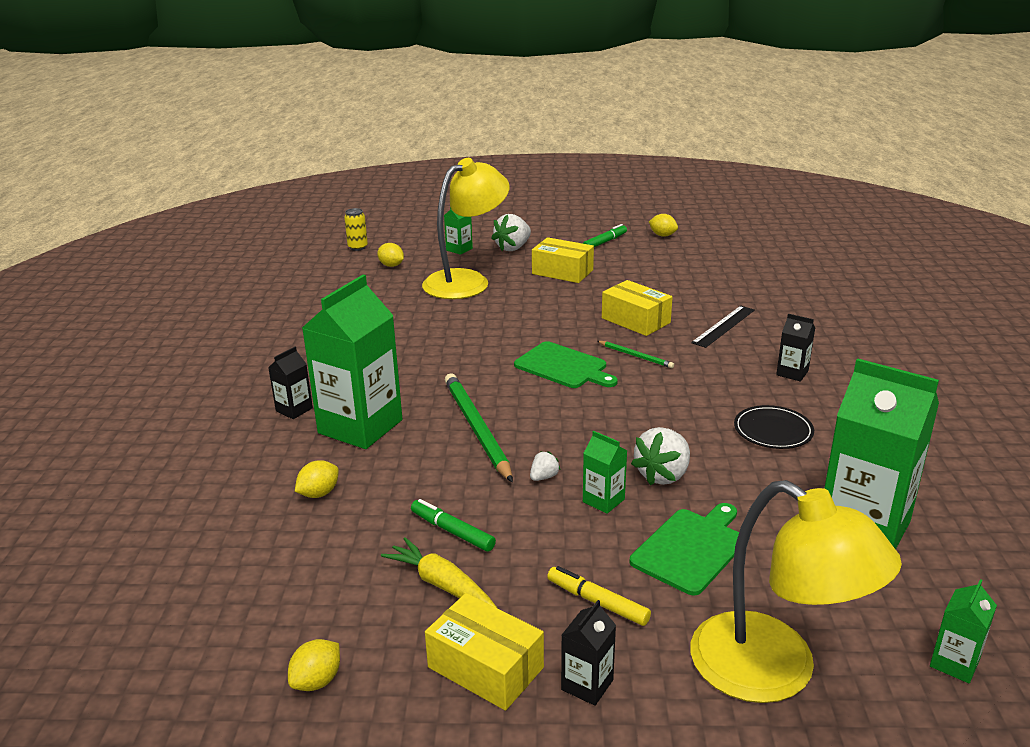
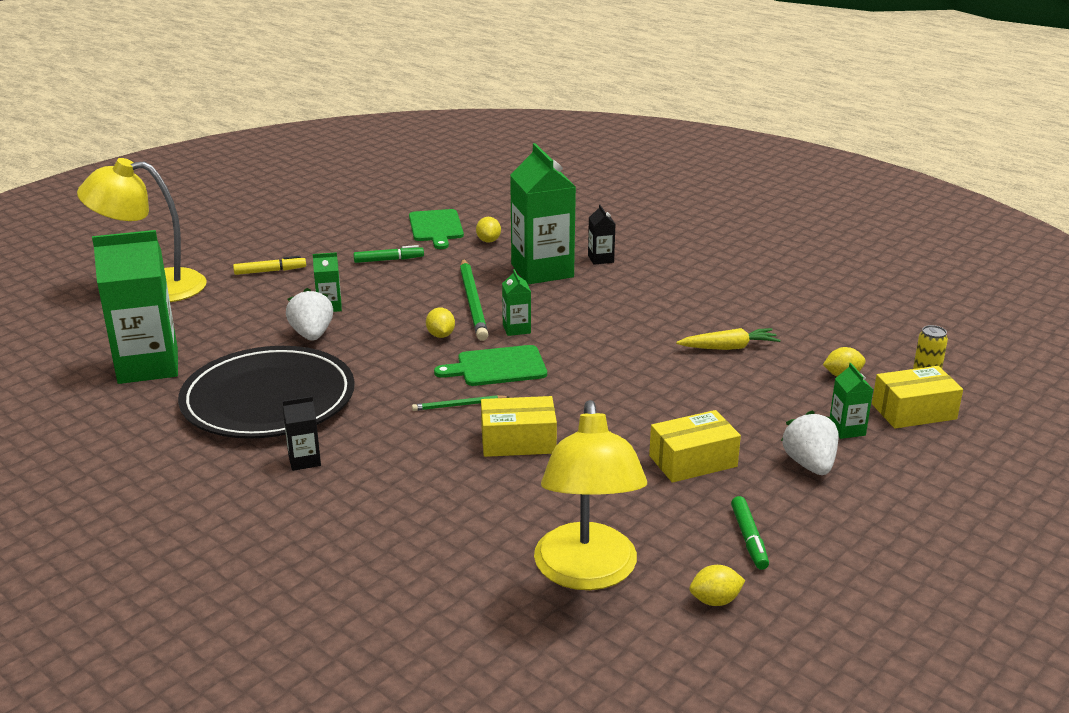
camera: 130 degrees right, 0 degrees up
yellow lemon [288,639,340,691] -> yellow lemon moved to [426,308,455,338]
yellow carrot [381,537,497,608] -> yellow carrot moved to [676,328,780,350]
yellow lamp [422,158,510,299] -> yellow lamp moved to [534,400,647,590]
yellow box [425,593,544,711] -> yellow box moved to [872,366,963,428]
green pencil [445,373,513,483] -> green pencil turned 60 degrees clockwise [460,259,488,341]
white strawberry [530,451,560,481] -> none
black carton [561,600,616,706] -> none
green cutting board [630,503,739,595] -> green cutting board moved to [409,209,464,249]
black ruler [691,306,755,348] -> none
black plate [734,405,814,449] -> black plate [178,346,355,439], size x2.30
green carton [930,579,997,683] -> green carton moved to [502,269,531,336]

